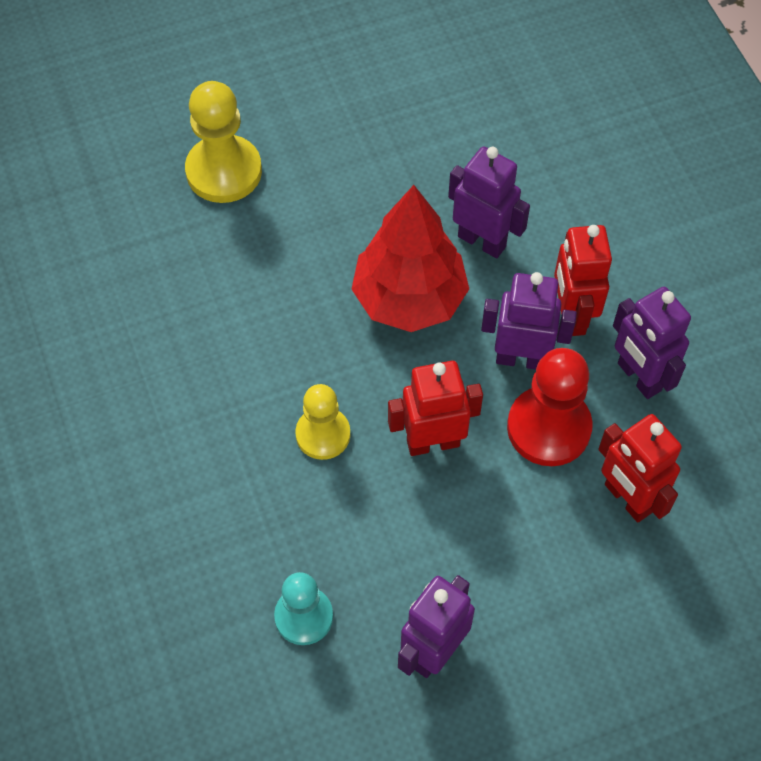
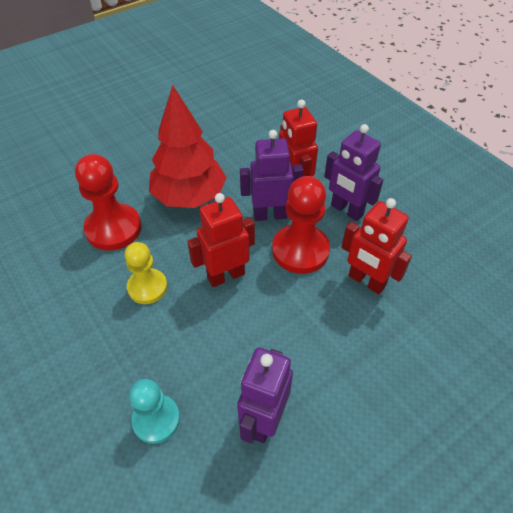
camera: 15 degrees left, 10 degrees down
yellow pawn [185,81,262,203] -> none
purple robot [448,146,530,258] -> none
none -> red pawn [75,154,142,251]

